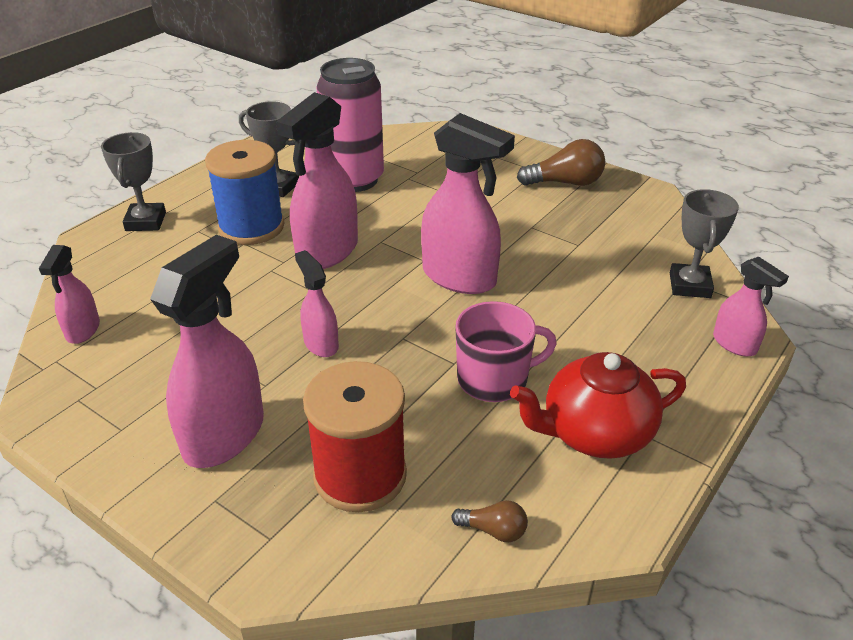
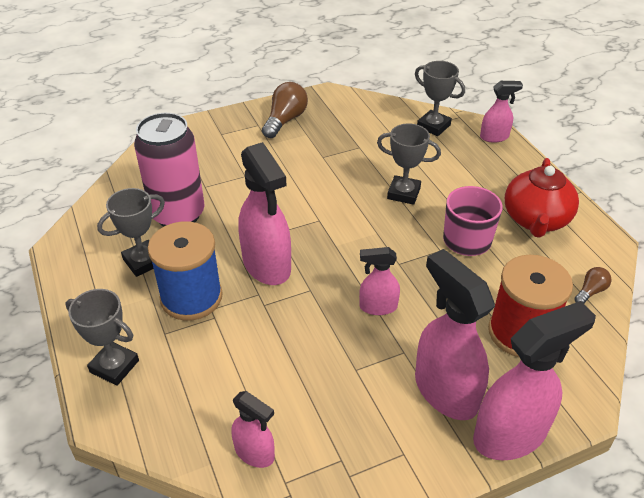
camera: 60 degrees left, 5 degrees up
pink spray bottle [421,113,515,294] -> pink spray bottle moved to [473,301,596,460]
none -> grey trophy [377,123,441,205]

